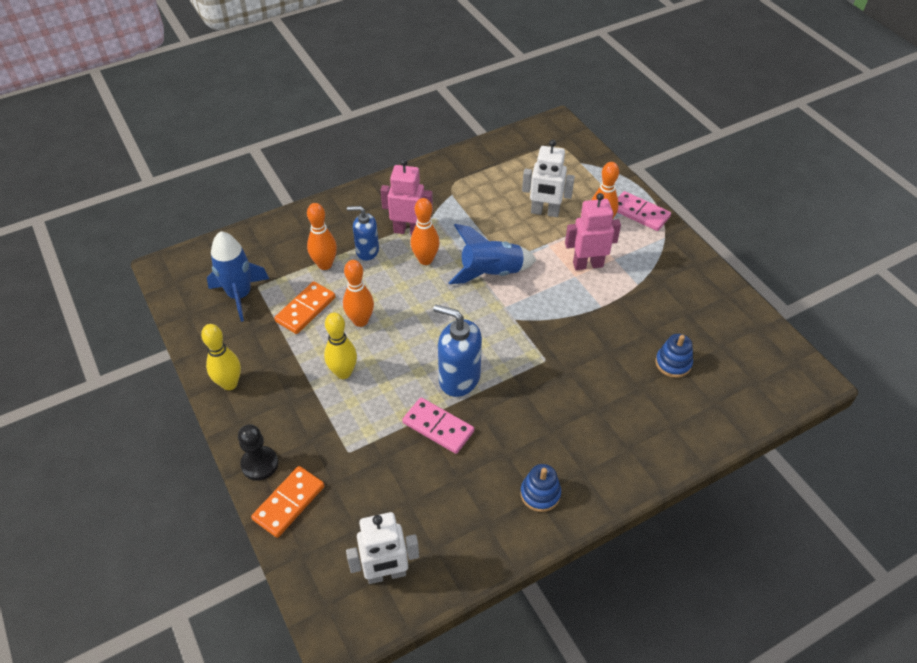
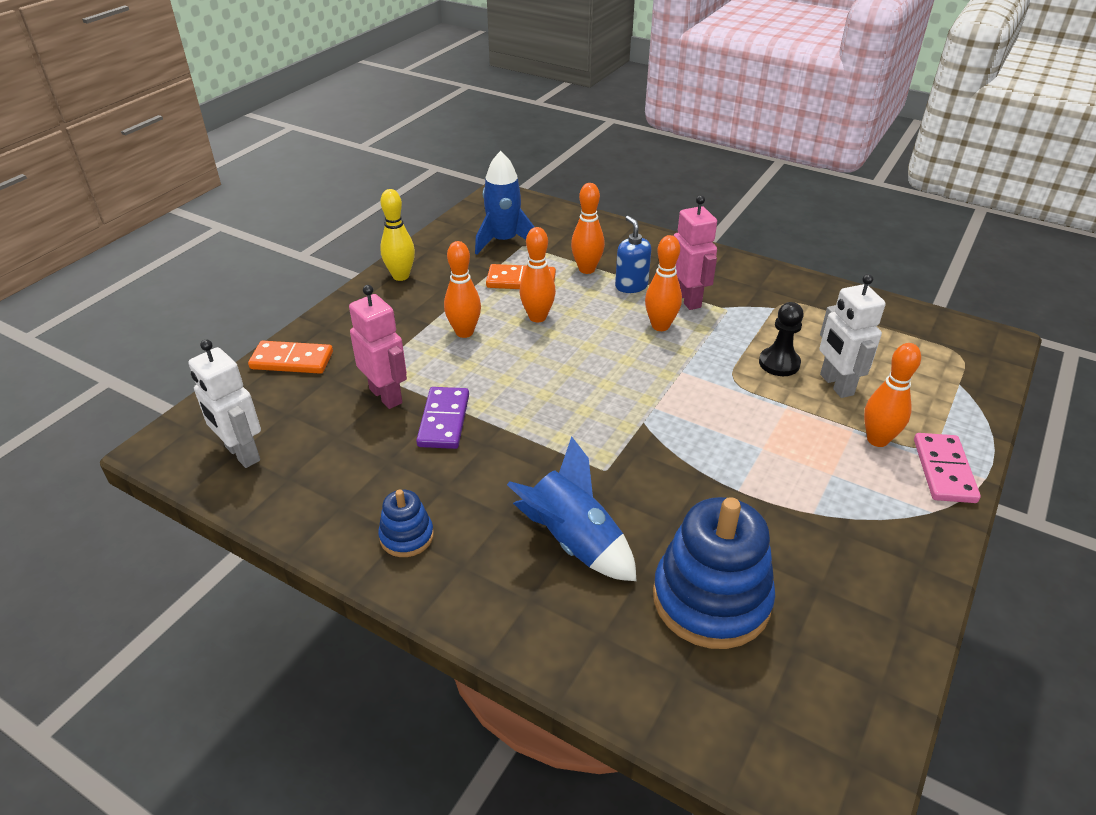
camera: 60 degrees right, 10 degrees down
black pawn [238,424,278,481] -> black pawn moved to [759,302,804,376]
yellow bowling pin [324,313,357,379] -> orange bowling pin [444,241,481,338]
pink domino [402,398,474,454] -> purple domino [416,387,469,449]
blue soap dispenser [433,304,482,397] -> none
blue rocket [448,224,537,284] -> blue rocket moved to [507,437,637,581]
pink robot [565,193,621,270] -> pink robot moved to [349,285,407,409]
blue stacking toy [655,334,693,378] -> blue stacking toy [653,497,775,649], size x2.03

